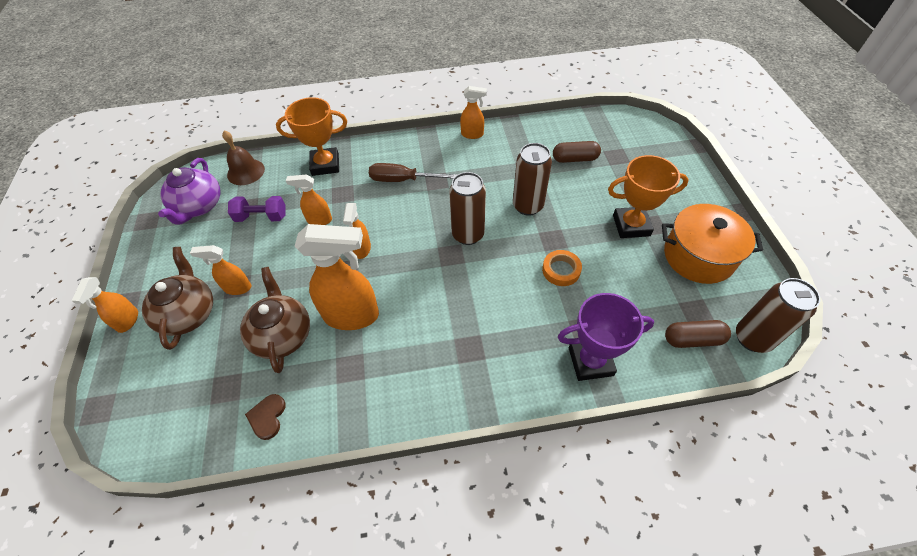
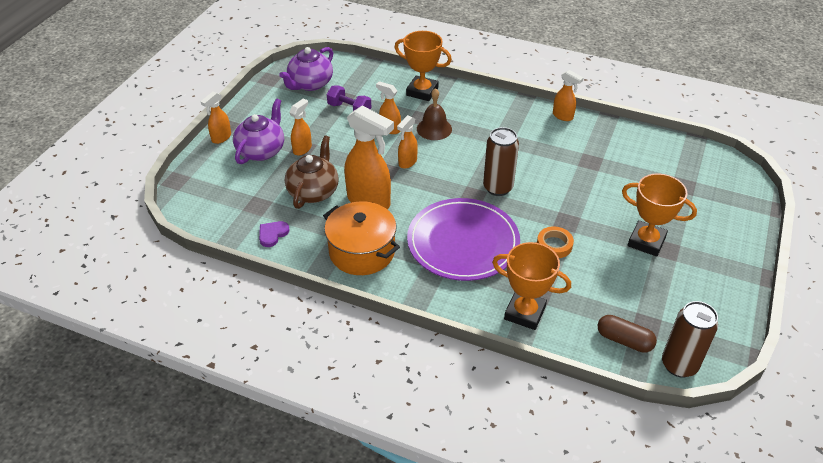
camera: 30 degrees right, 10 degrees down
brown teapot [142,247,213,350] -> purple teapot [233,99,284,164]
orange spray bottle [190,245,251,295] -> orange spray bottle turned 90 degrees clockwise [289,98,312,155]
brown bell [222,130,265,185] -> brown bell moved to [417,88,452,140]
brown heart [245,394,286,440] -> purple heart [259,221,289,247]
brown screwdriver [369,163,458,182] -> none
brown can [513,143,552,216] -> none
brown capsule [553,141,601,163] -> none
purple trophy [558,293,654,381] -> orange trophy [492,242,571,330]
orange pot [662,204,763,284] -> orange pot moved to [323,201,400,275]
none -> purple plate [407,198,520,281]

